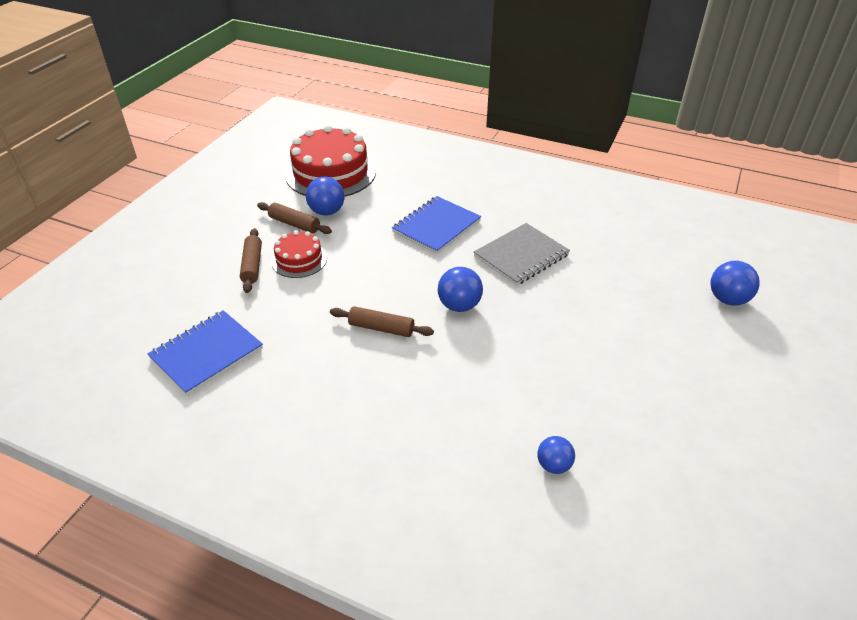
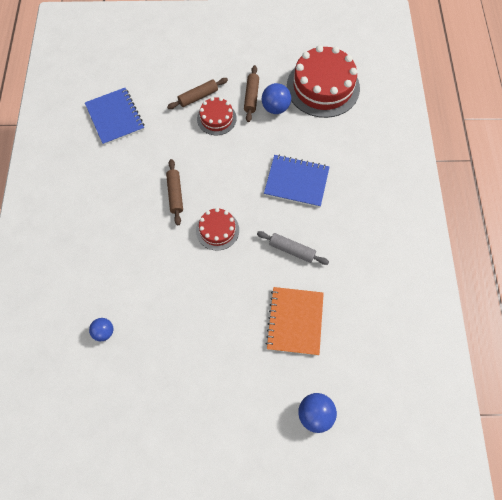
camera: 65 degrees right, 25 degrees up
blue notebook [147,310,263,396] -> blue notebook turned 45 degrees clockwise [85,88,144,145]
blue ball [438,267,483,312] -> red cake [196,208,239,251]
grey notebook [474,223,570,286] -> grey rolling pin [257,231,329,265]
none -> orange notebook [265,287,324,355]

